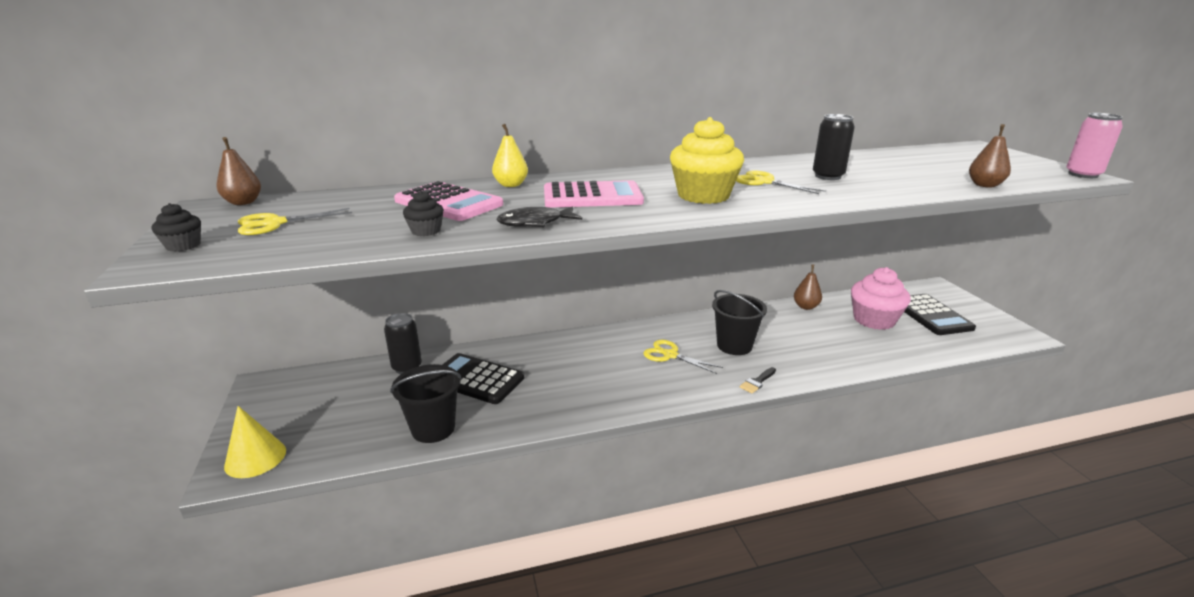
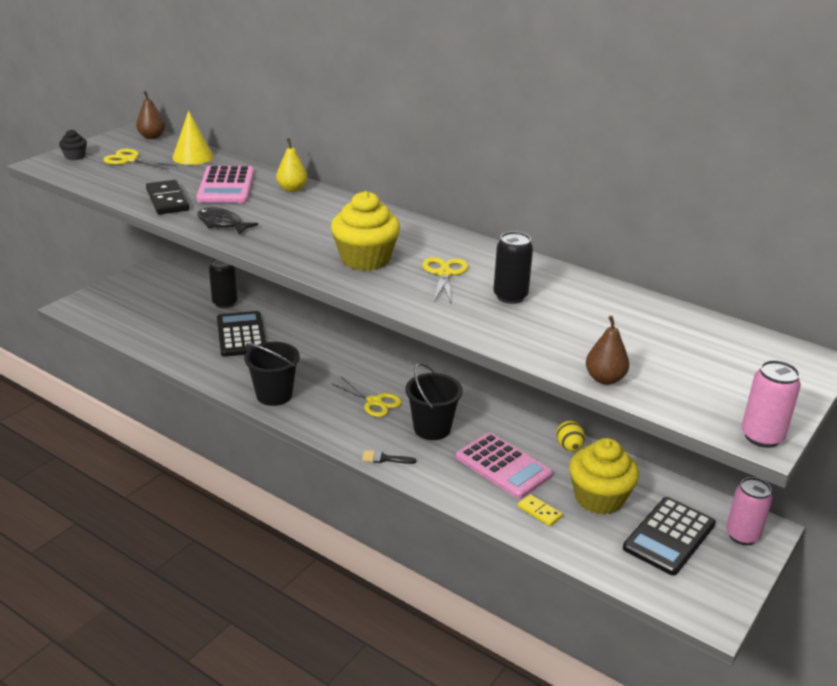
camera: 50 degrees right, 5 degrees up
yellow cone [224,406,286,478] -> yellow cone moved to [172,111,214,165]
black bucket [390,364,461,443] -> black bucket moved to [244,342,300,406]
black cupcake [403,191,444,236] -> black domino [146,180,190,215]
pink calculator [544,180,644,208] -> pink calculator moved to [456,433,553,499]
yellow scissors [643,340,723,374] -> yellow scissors turned 135 degrees clockwise [331,377,402,417]
brown pear [794,264,822,310] -> yellow egg [556,421,585,451]
pink cupcake [851,267,911,330] -> yellow cupcake [569,438,639,515]
none -> yellow domino [518,494,562,526]
none -> pink can [726,477,772,545]

